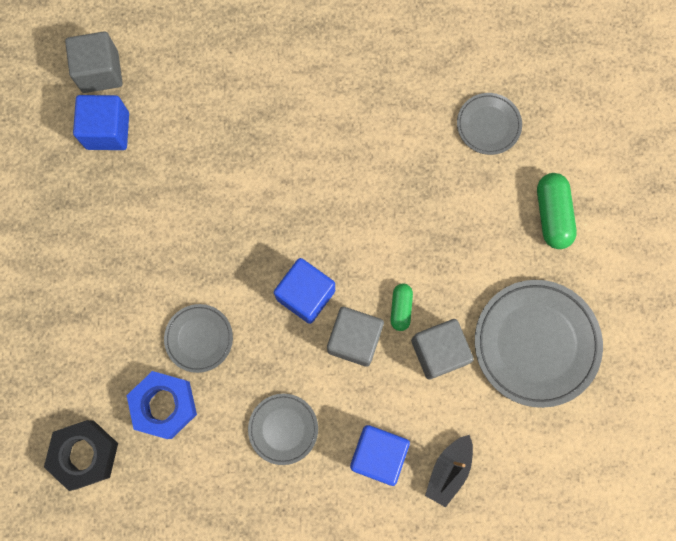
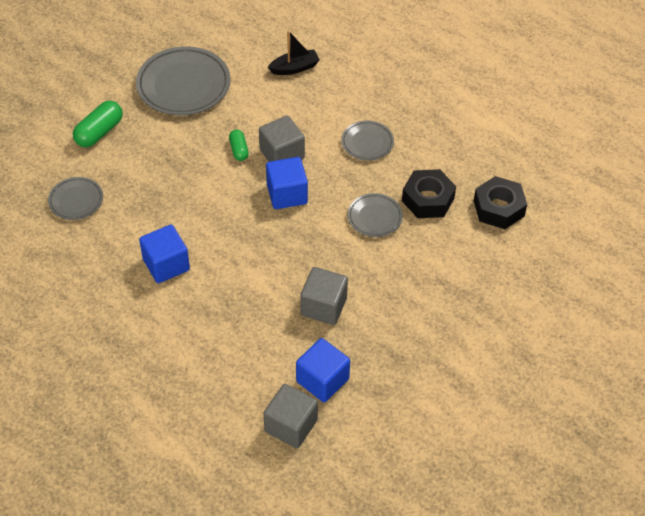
camera: 140 degrees left, 25 degrees down
blue nut [126,371,197,439] -> black nut [402,169,456,218]
blue cube [350,425,410,486] -> blue cube moved to [139,225,190,283]
green capsule [391,284,413,331] -> green capsule turned 60 degrees counterclockwise [229,129,249,161]
grey cube [411,319,474,380] -> grey cube moved to [300,267,348,325]

